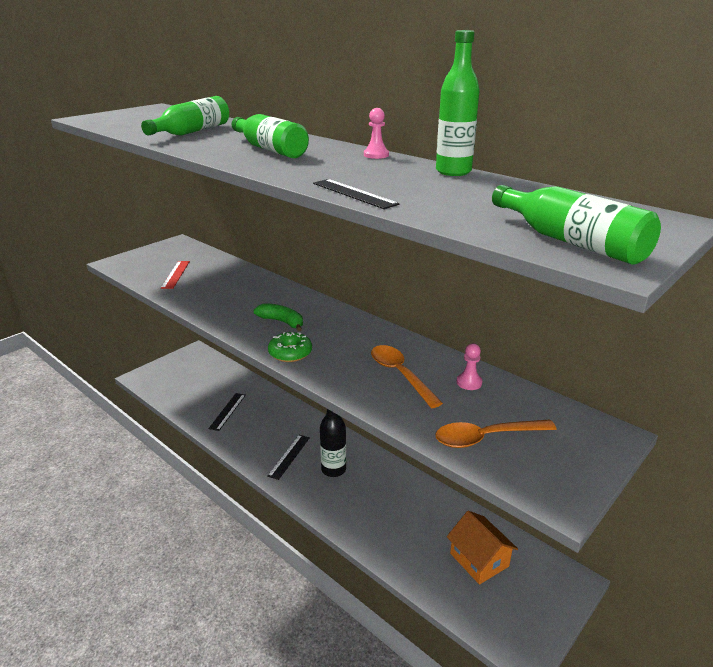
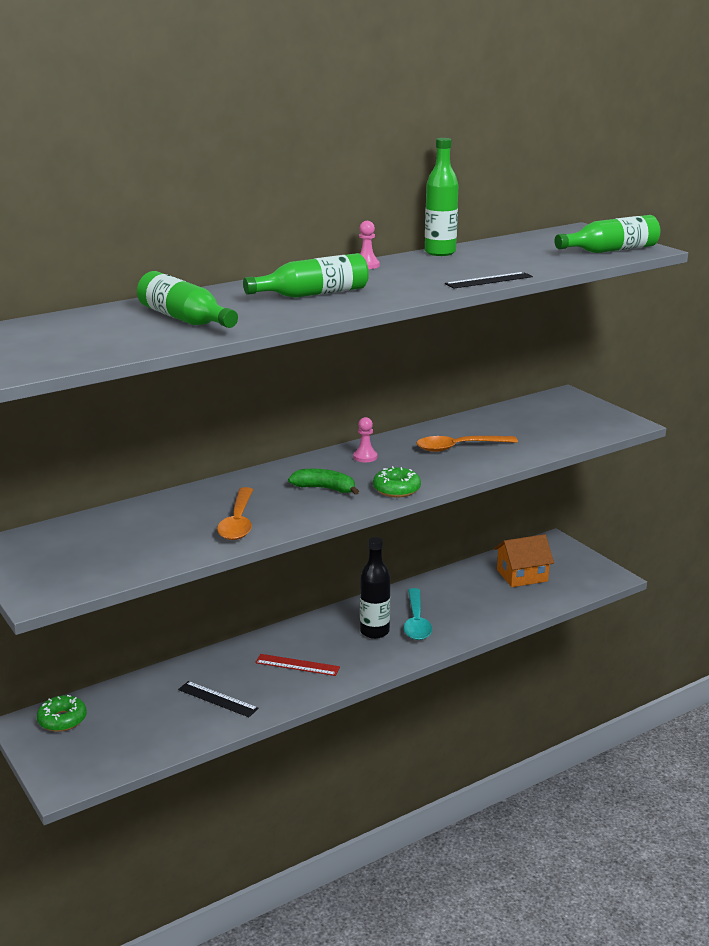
camera: 75 degrees left, 5 degrees down
red ruler [161,261,190,289] -> red ruler moved to [255,654,340,676]
green banana [253,303,303,331] -> green banana turned 60 degrees clockwise [288,469,359,495]
black ruler [267,435,310,480] -> none
orange spoon [435,420,557,448] -> orange spoon moved to [217,487,253,540]
pink pawn [457,344,482,390] -> pink pawn moved to [353,417,377,462]
none -> green donut [37,695,87,732]
none -> turquoise spoon [404,588,432,640]

